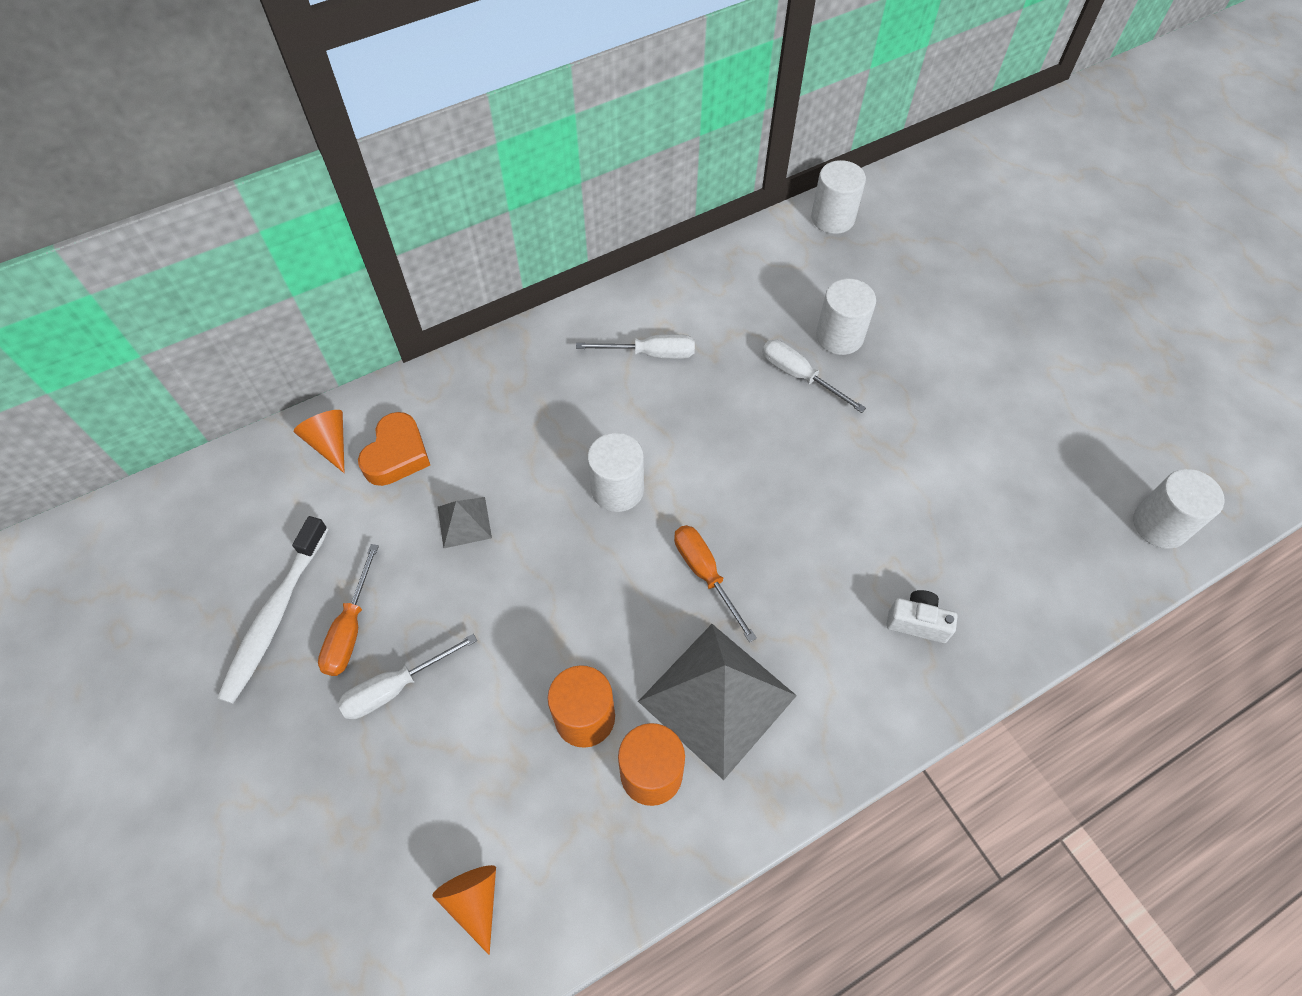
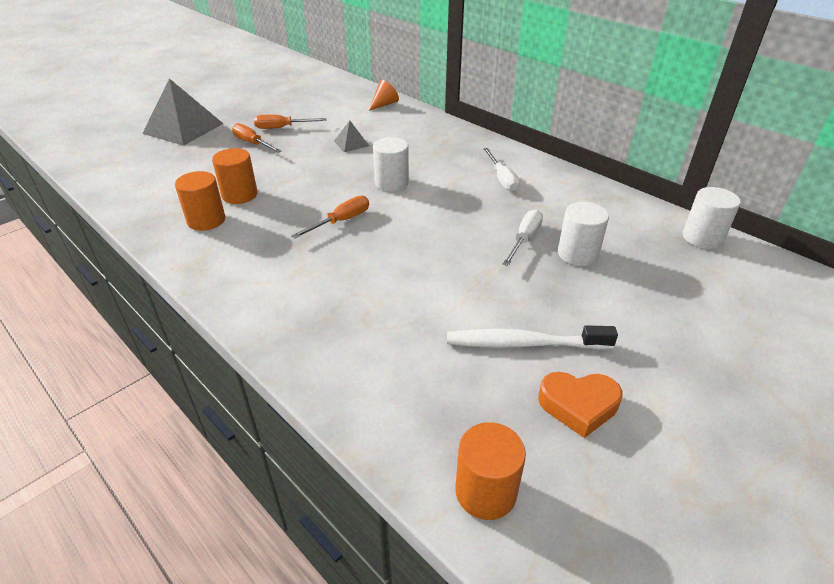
camera: 75 degrees right, 20 degrees down
white toothbrush [217,516,328,704] -> white toothbrush moved to [447,325,618,350]
white screwdriver [338,634,477,719] -> orange screwdriver [232,123,281,153]
orange heart [358,412,430,486] -> orange heart moved to [538,372,623,438]
orange cone [432,865,496,955] -> none
grey pyramid [638,624,797,780] -> grey pyramid moved to [142,78,223,146]
white camera [886,590,958,643] -> none
white cylinder [1133,469,1225,549] -> orange cylinder [455,422,526,520]

